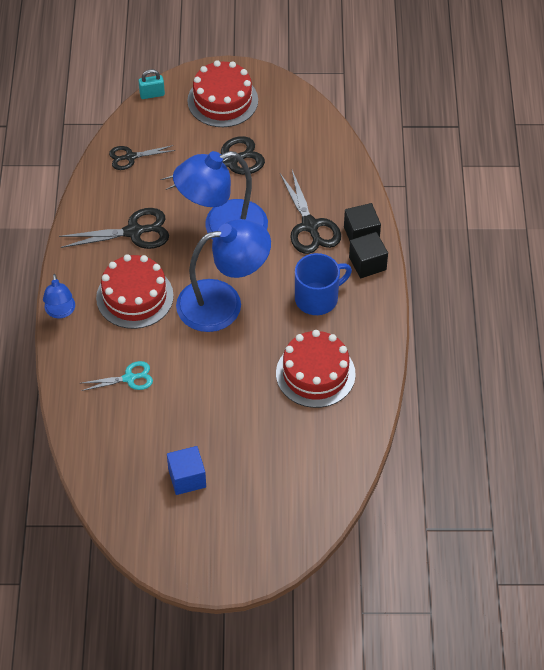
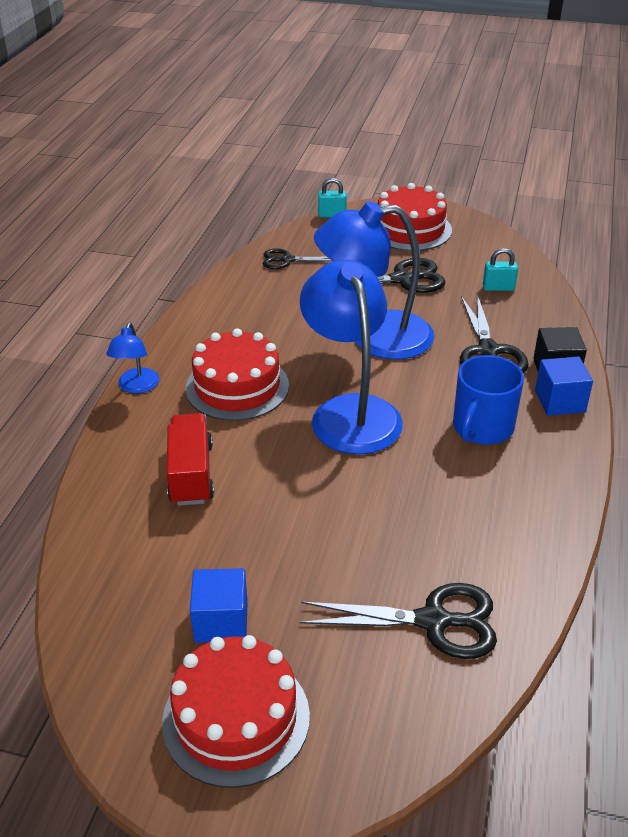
camera: 15 degrees right, 15 degrees down
black scissors [59,208,169,249] -> black scissors moved to [300,583,497,659]
turquoise scissors [81,361,153,391] -> red truck [167,413,214,506]
blue lamp [176,219,271,332] -> blue lamp turned 105 degrees counterclockwise [300,260,403,455]
red cake [276,330,356,408] -> red cake moved to [162,635,310,788]
blue mug [295,253,352,315] -> blue mug turned 135 degrees clockwise [453,355,524,445]
black cube [349,232,388,278] -> blue cube [535,356,593,416]
none -> turquoise padlock [483,248,518,291]

